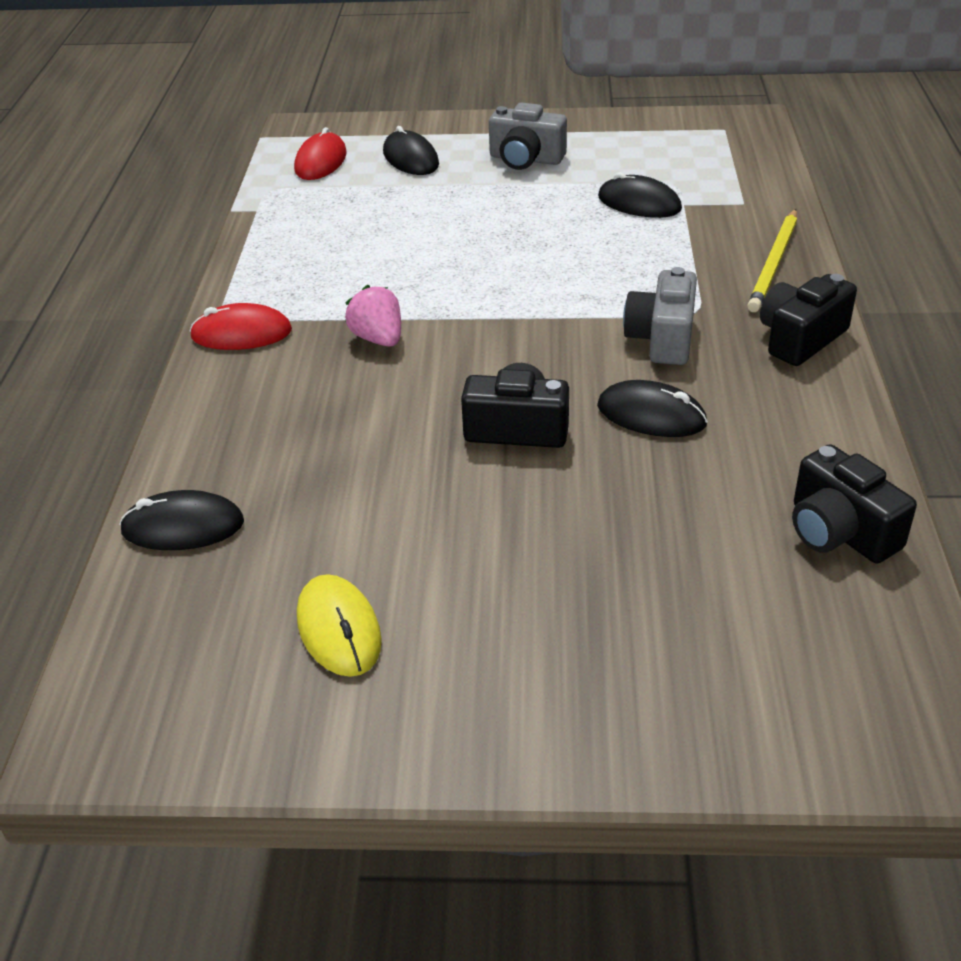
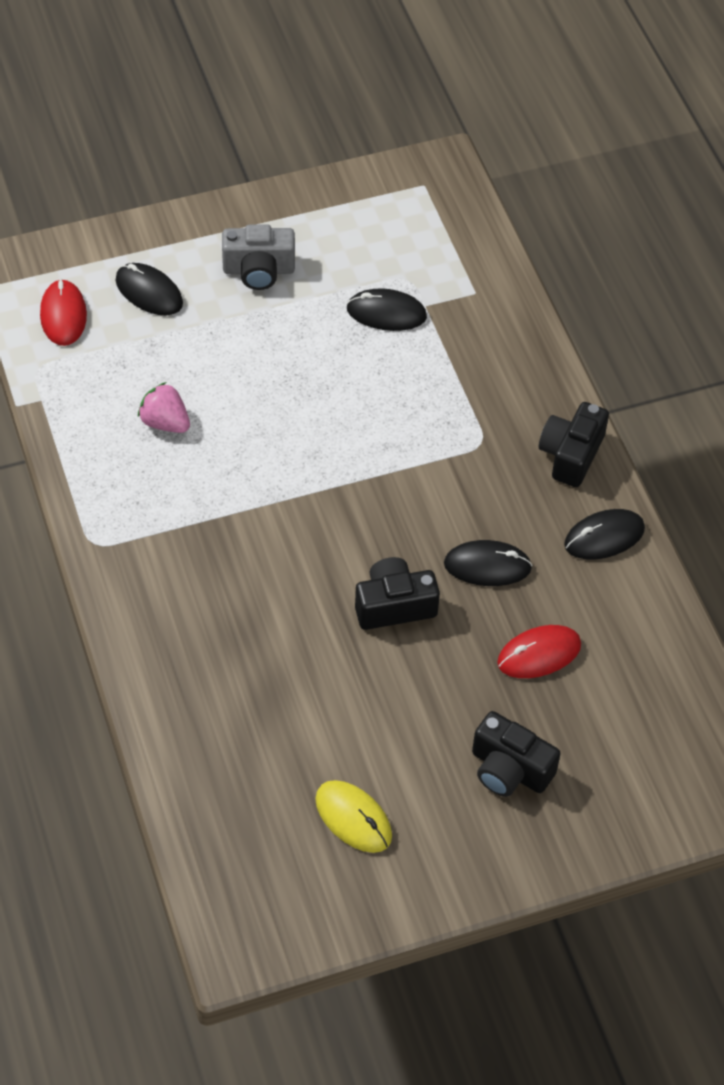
camera: 25 degrees left, 15 degrees up
black mouse [119,490,244,550] -> black mouse moved to [564,509,645,559]
red mouse [190,303,292,350] -> red mouse moved to [497,625,581,678]
pink strawberry [345,285,401,347] -> pink strawberry moved to [138,382,190,433]
grey camera [623,267,697,365] -> none
yellow pencil [747,209,797,312] -> none
black camera [792,444,917,563] -> black camera moved to [472,711,561,797]

